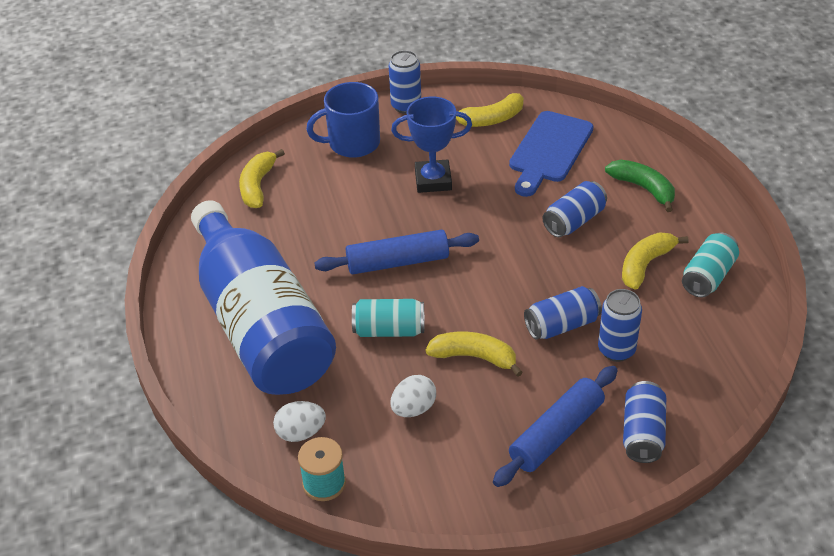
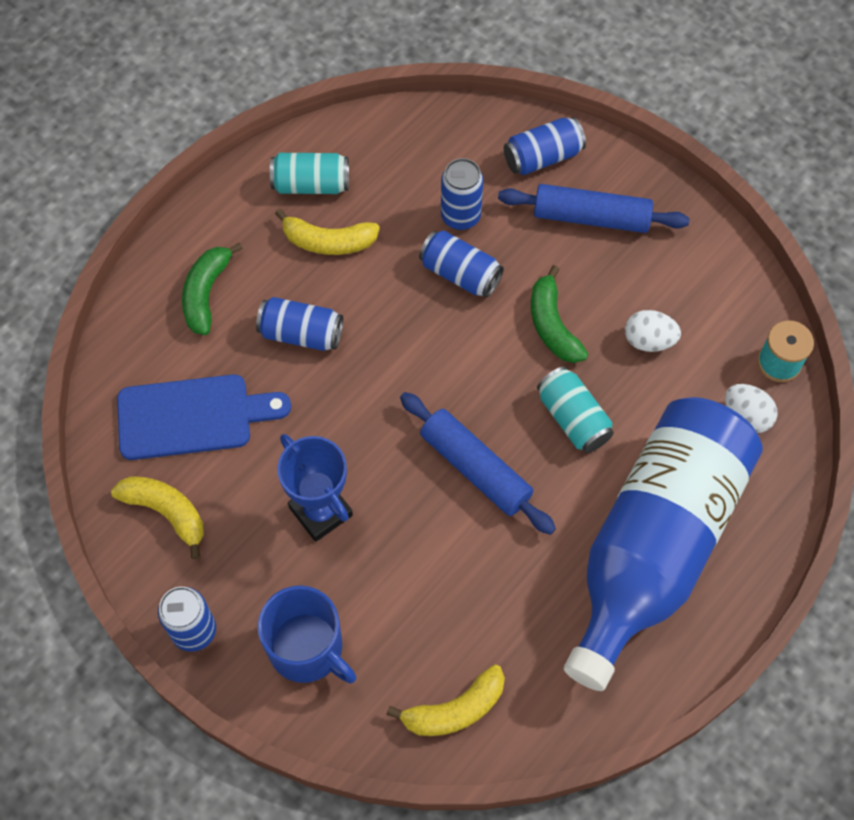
camera: 125 degrees left, 20 degrees up
yellow banana [426,332,523,377] -> green banana [531,265,588,363]

